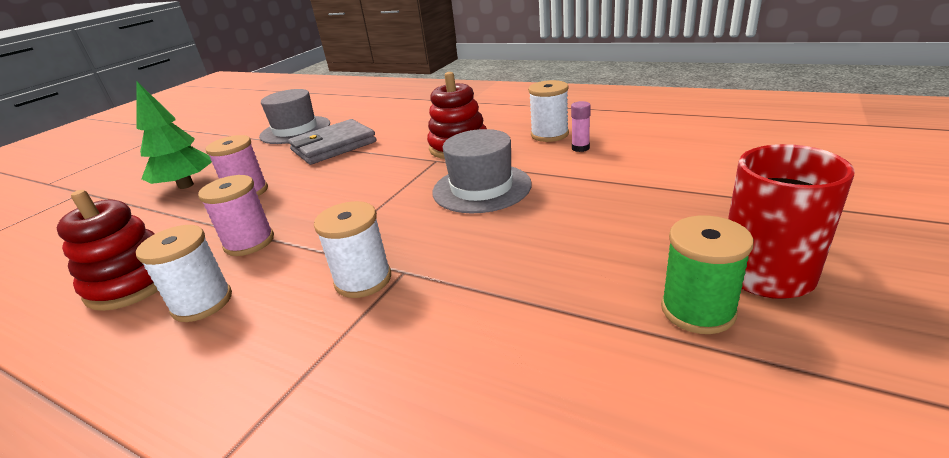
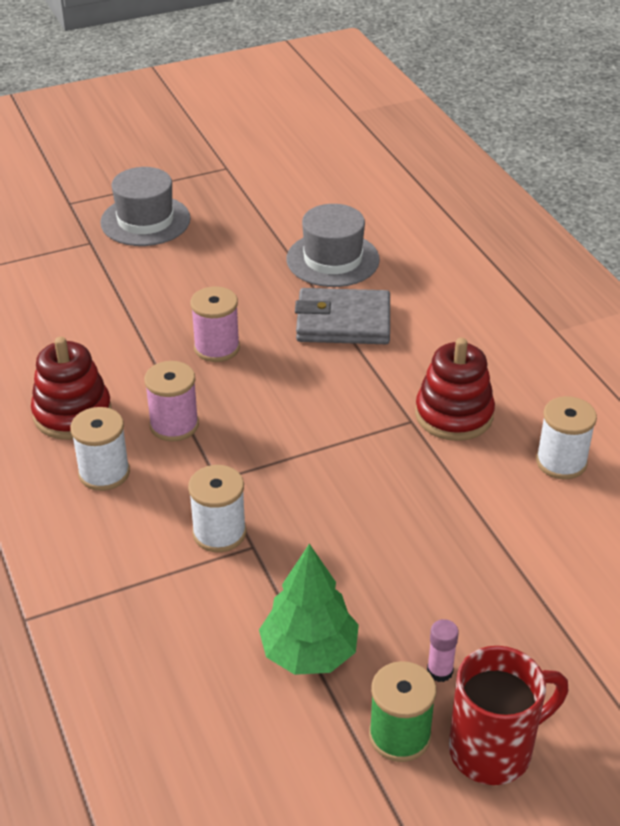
camera: 35 degrees right, 10 degrees up
green tree [136,81,212,189] -> green tree moved to [259,544,359,675]
grey hat [433,129,532,213] -> grey hat moved to [100,167,191,246]
pink glue stick [571,101,591,152] -> pink glue stick moved to [427,619,459,682]

